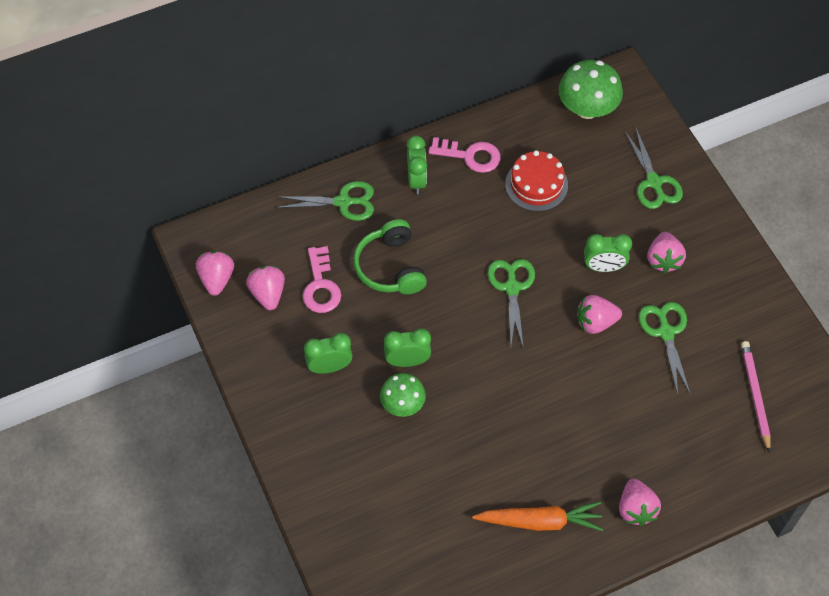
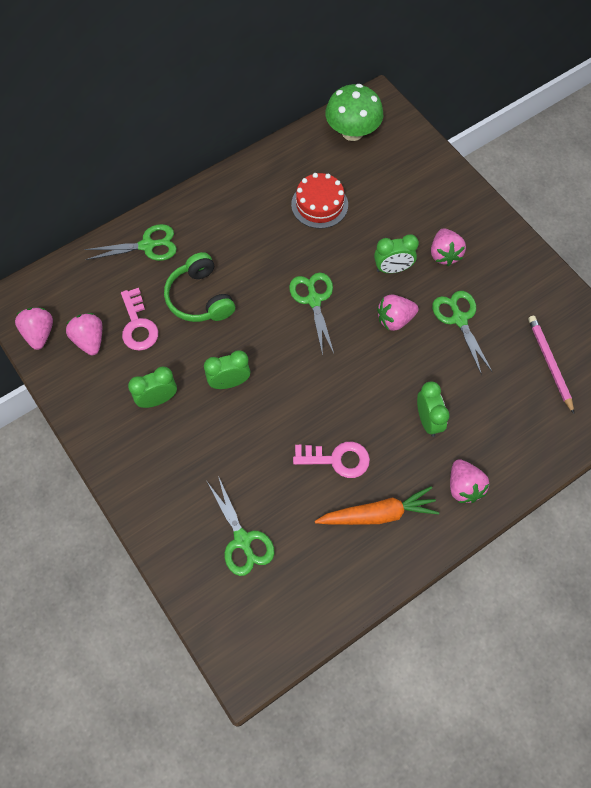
camera: 10 degrees left, 5 degrees up
green mushroom [380,373,426,417] -> none
green clock [406,135,427,194] -> green clock moved to [417,381,449,437]
pink key [429,137,501,173] -> pink key moved to [293,442,370,478]
green scissors [625,128,683,209] -> green scissors moved to [207,476,274,576]

